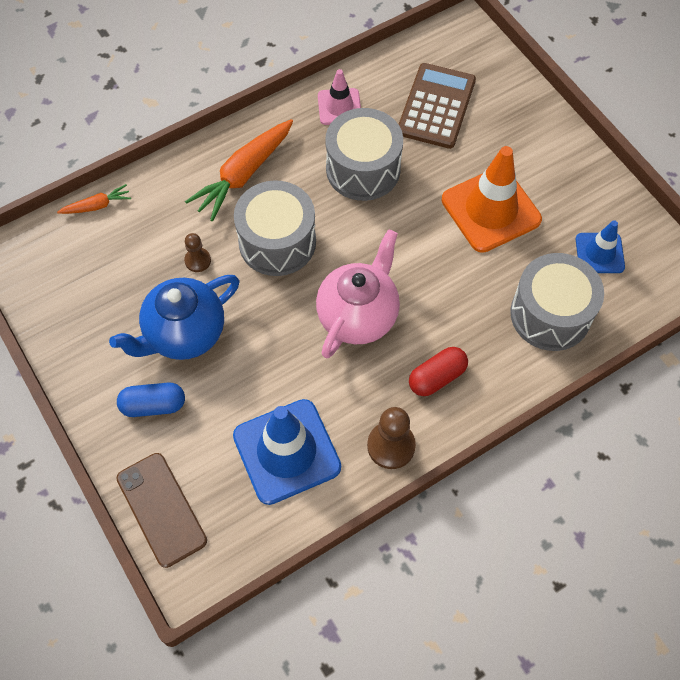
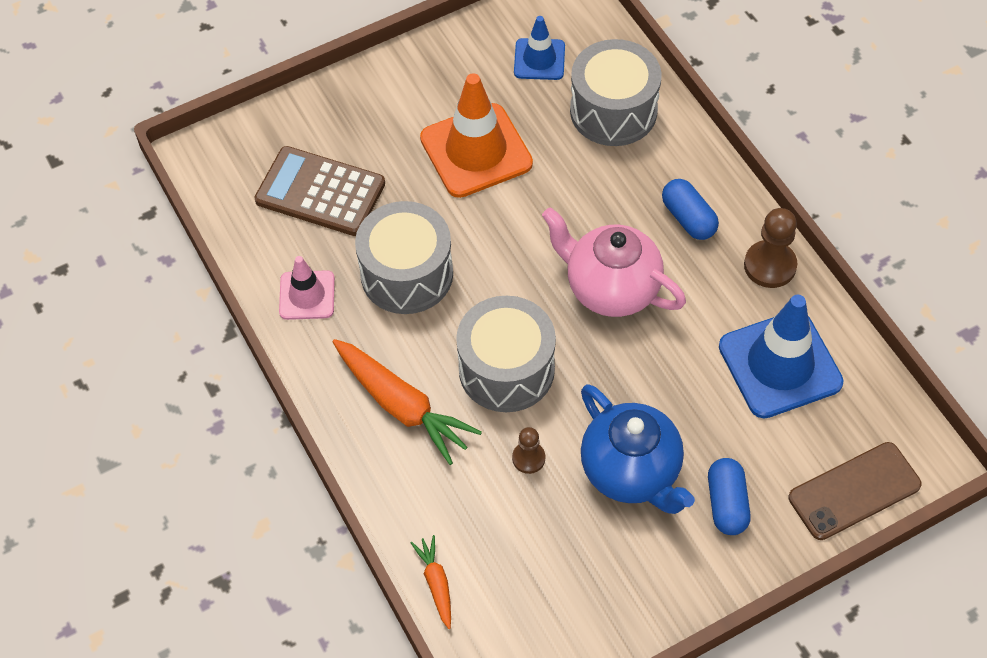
camera: 85 degrees left, 5 degrees down
red capsule [409,347,468,396] -> blue capsule [662,179,719,240]

